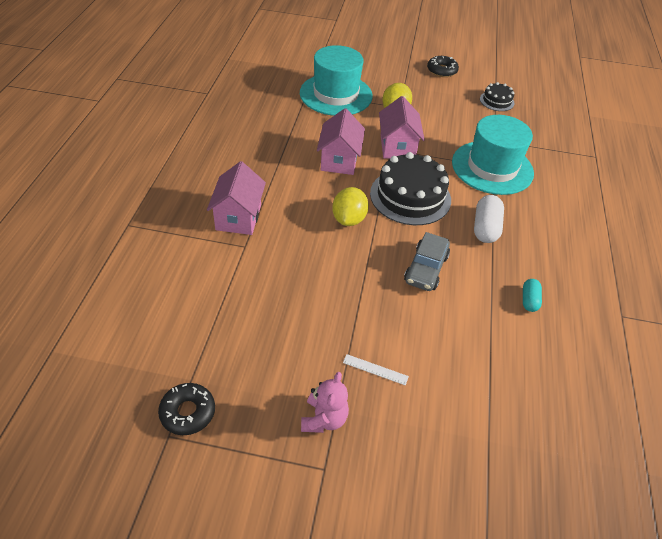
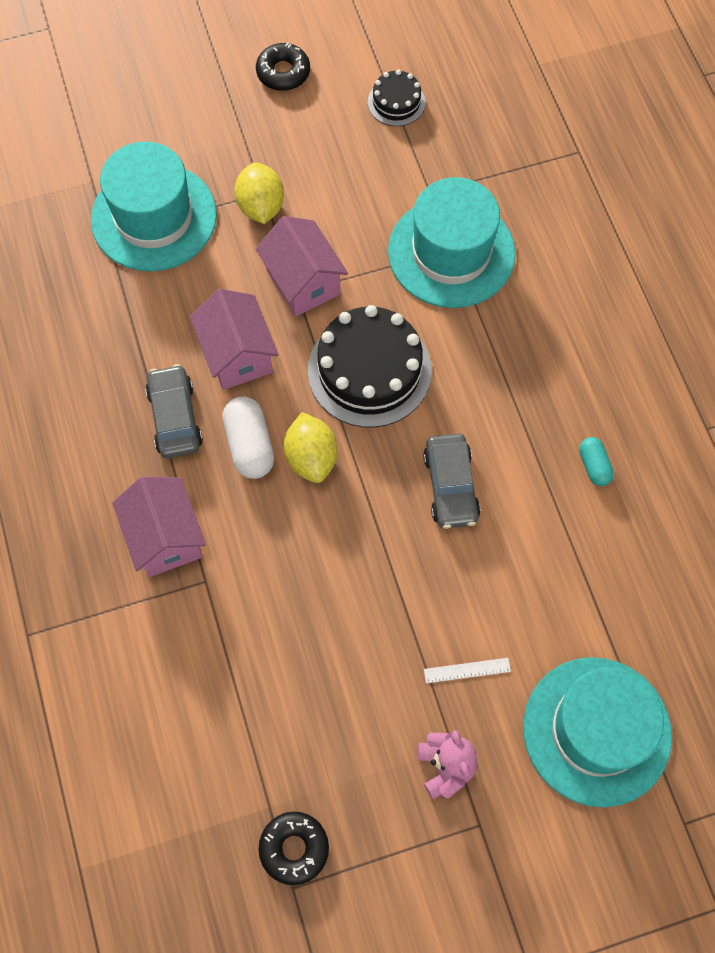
camera: 25 degrees left, 20 degrees up
white capsule [474,195,504,243] -> white capsule moved to [222,397,274,479]
none -> grey car [145,364,203,459]
none -> turquoise hat [523,657,672,807]

